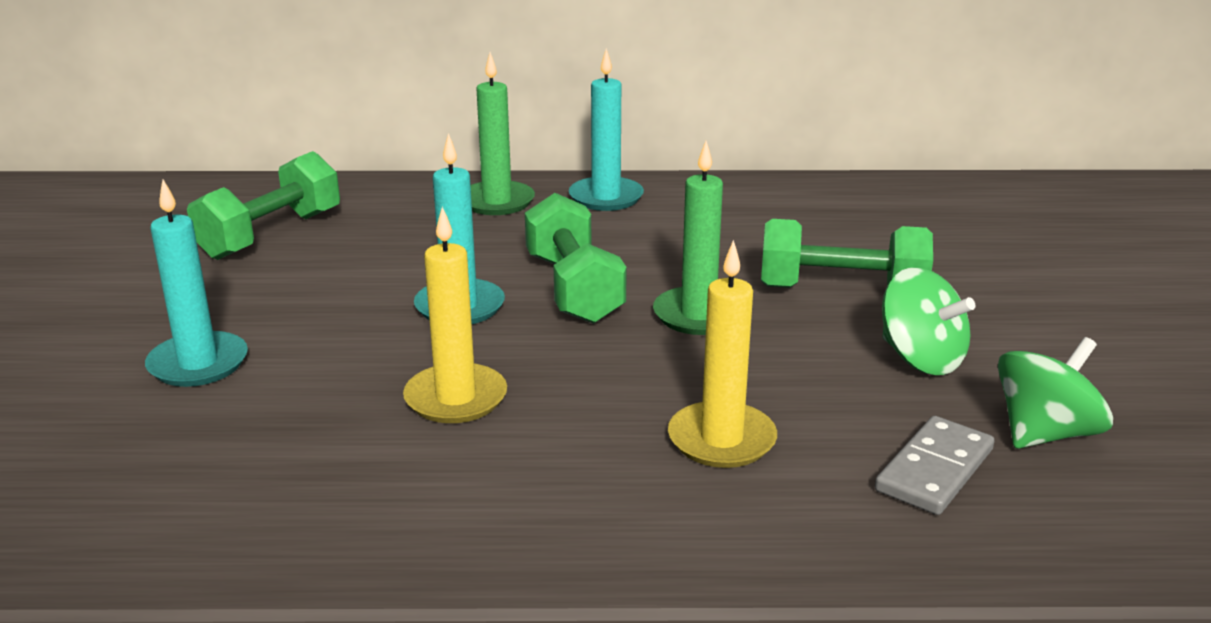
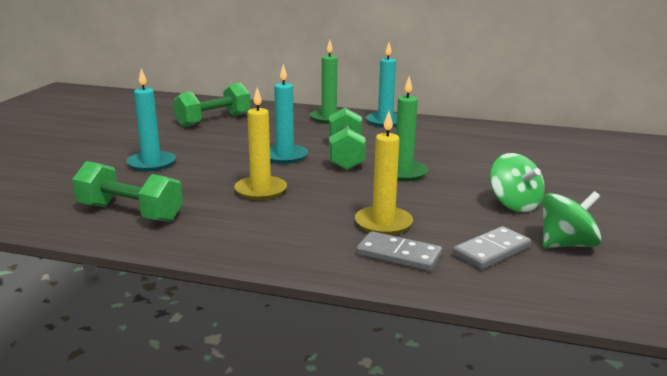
camera: 15 degrees right, 5 degrees down
green dumbbell [761,219,933,288] -> green dumbbell moved to [72,161,183,222]
none -> grey domino [356,231,442,272]

